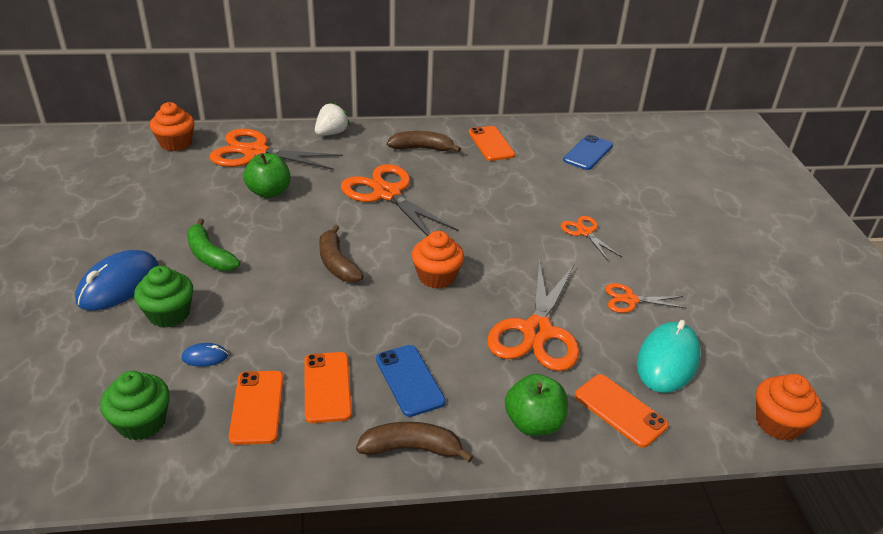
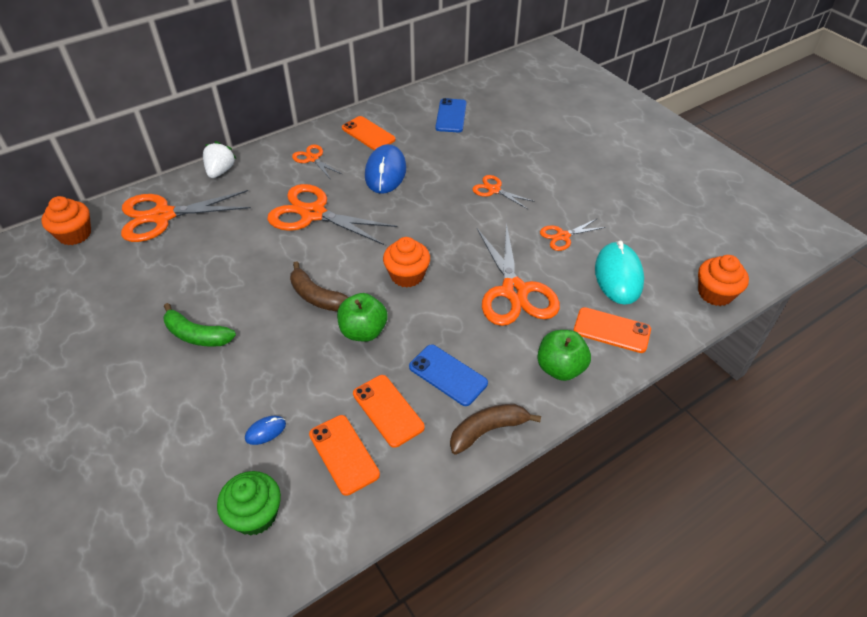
camera: 25 degrees left, 10 degrees up
blue mouse [75,250,159,311] -> blue mouse moved to [365,144,406,194]
green cupcake [134,266,193,328] -> none
green apple [243,153,291,198] -> green apple moved to [337,293,388,342]
brown banana [387,131,461,152] -> orange scissors [292,144,342,178]

